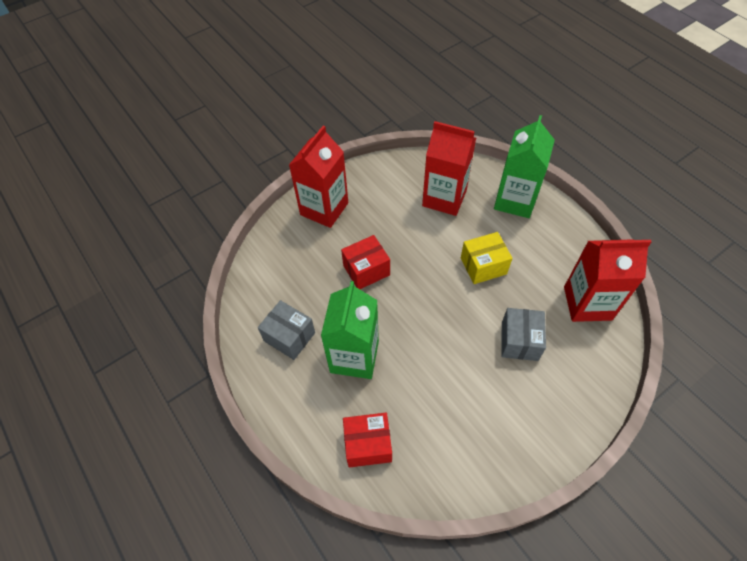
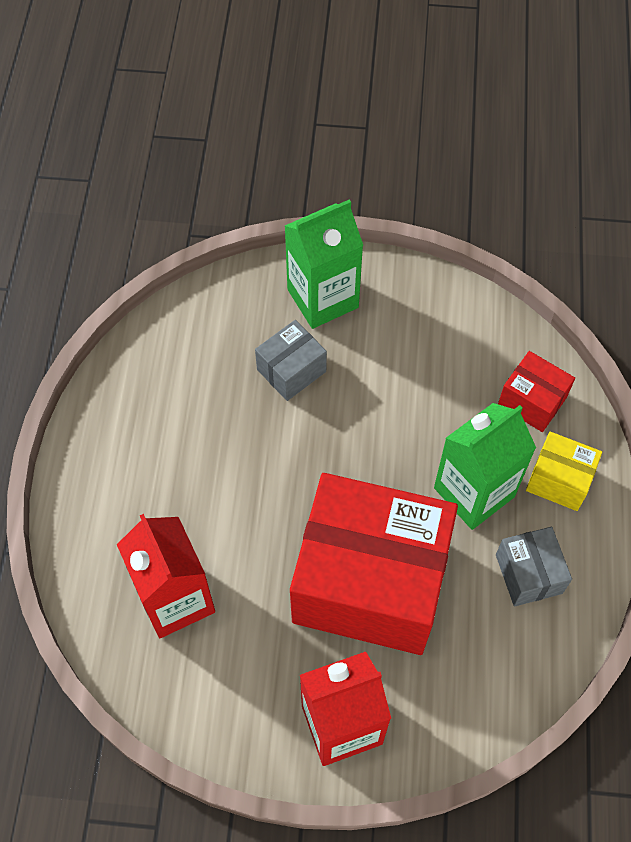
camera: 140 degrees left, 5 degrees up
red box [341,235,390,289] -> red box [290,473,458,655], size x2.32
yellow box [461,232,513,284] -> yellow box moved to [526,431,602,511]
green carton [494,115,555,218] -> green carton moved to [285,199,363,329]
red carton [564,239,651,322] -> none

